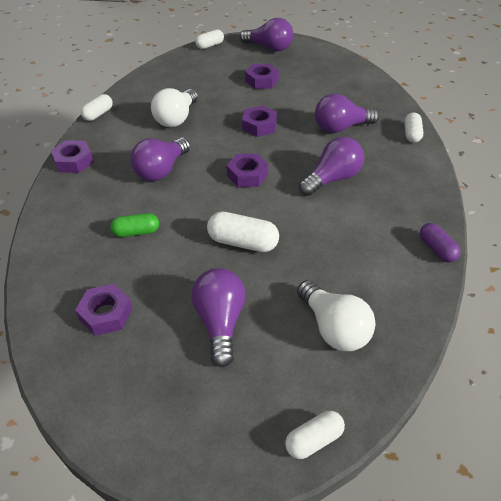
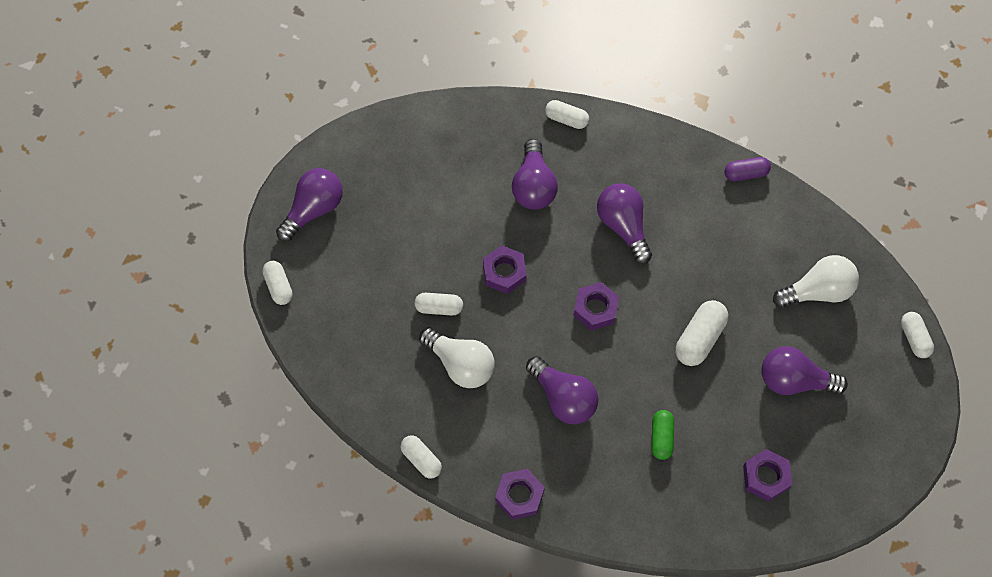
camera: 75 degrees left, 20 degrees up
purple nut [245,63,279,89] -> none
none -> white capsule [414,293,463,316]

